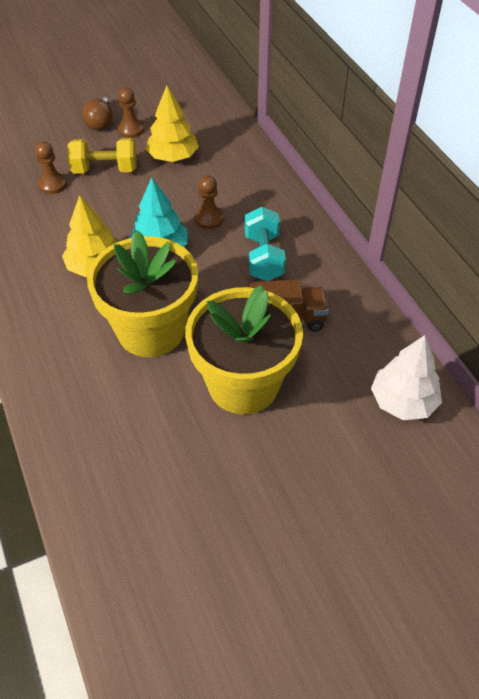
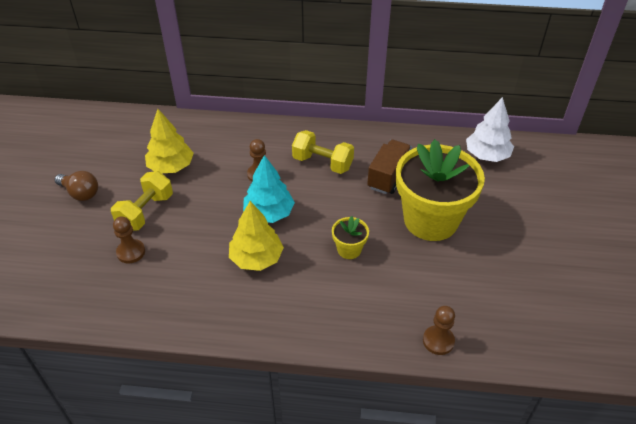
camera: 60 degrees left, 5 degrees down
yellow flower pot [87,230,198,357] -> yellow flower pot [332,216,369,259], size x0.43
brown pawn [118,87,144,138] -> brown pawn moved to [423,306,455,355]
turquoise dumbbell [245,207,286,281] -> yellow dumbbell [292,130,354,174]

